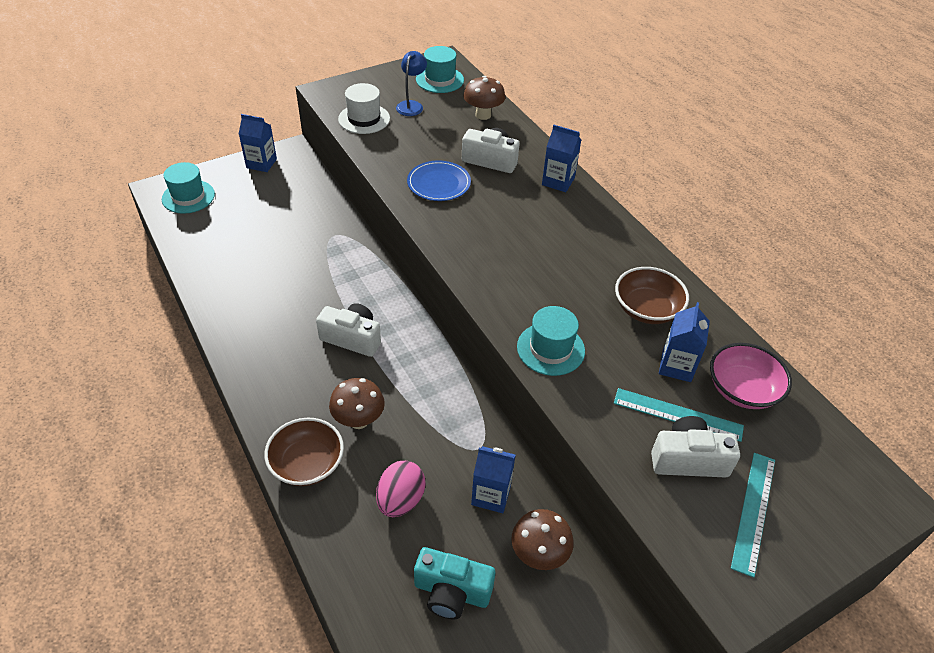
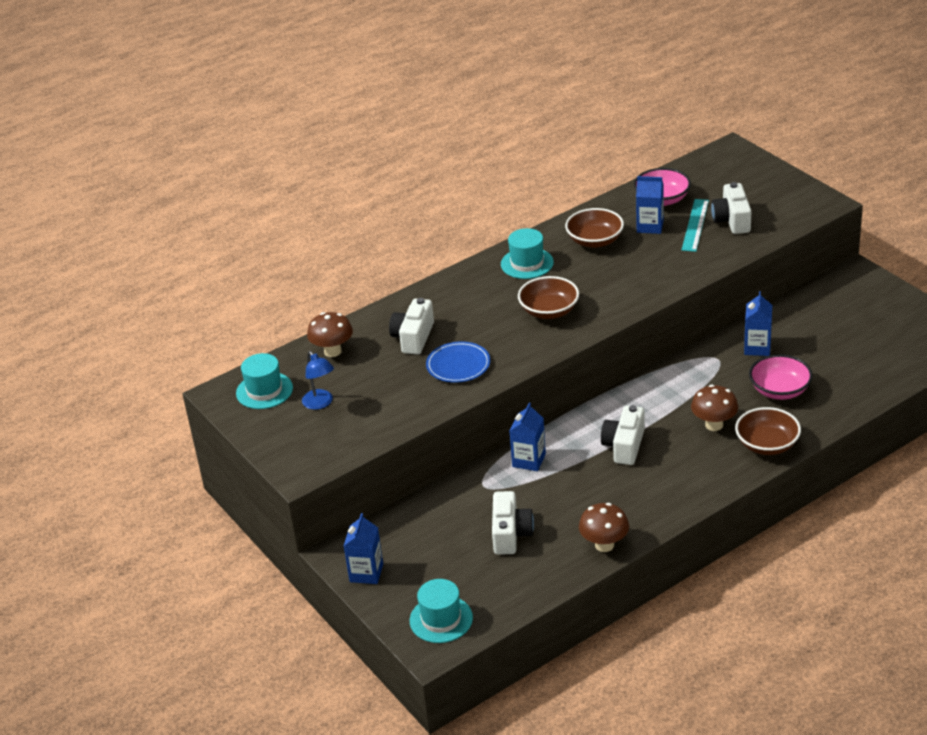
camera: 90 degrees left, 10 degrees down
white hat [338,83,390,134] -> none
pink egg [376,461,425,517] -> pink bowl [749,354,813,400]
blue lamp [396,51,427,116] -> blue lamp turned 135 degrees counterclockwise [302,351,334,410]
turquoise camera [414,547,495,619] -> none
brown mushroom [512,509,574,570] -> brown mushroom moved to [579,503,629,552]
turquoise hat [517,306,585,376] -> turquoise hat moved to [501,228,554,279]
blue carton [542,125,581,192] -> blue carton moved to [509,403,546,471]
turquoise ruler [731,453,775,578] -> none
none -> white camera [492,491,534,555]
none -> brown bowl [518,276,579,319]

